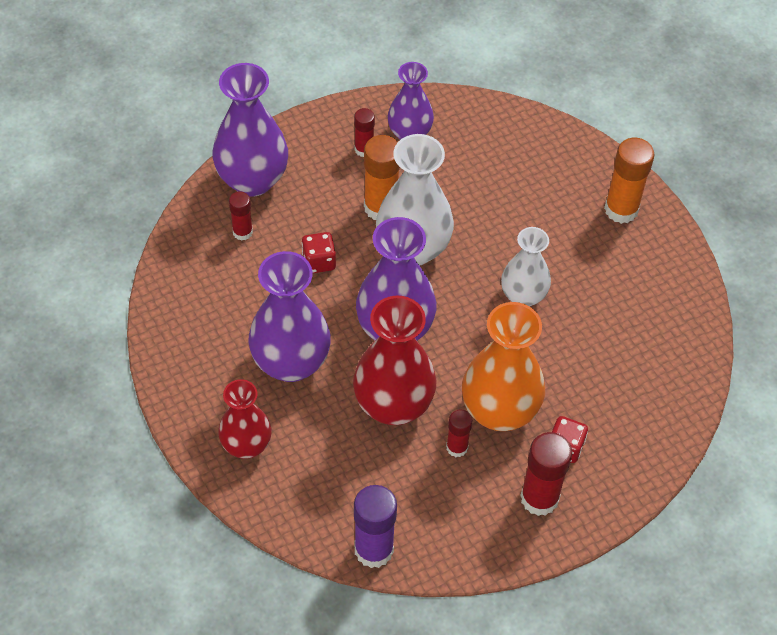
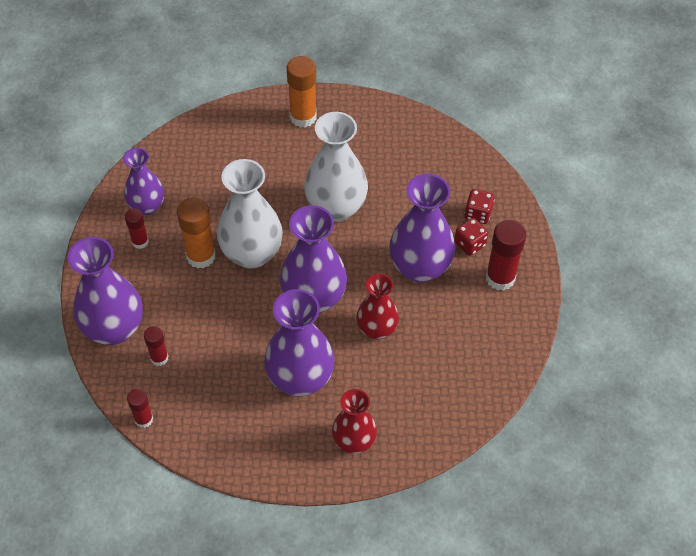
camera: 60 degrees left, 0 degrees up
red dice [302,232,336,273] -> red dice moved to [464,189,495,224]
red vase [353,296,436,425] -> red vase [356,274,399,340], size x0.63
purple glue stick [354,485,397,568] -> none
red glue stick [446,409,472,457] -> red glue stick moved to [127,389,153,428]
orange vase [462,302,545,431] -> purple vase [389,174,455,283]
white vase [501,227,551,306] -> white vase [304,112,368,222], size x1.59

